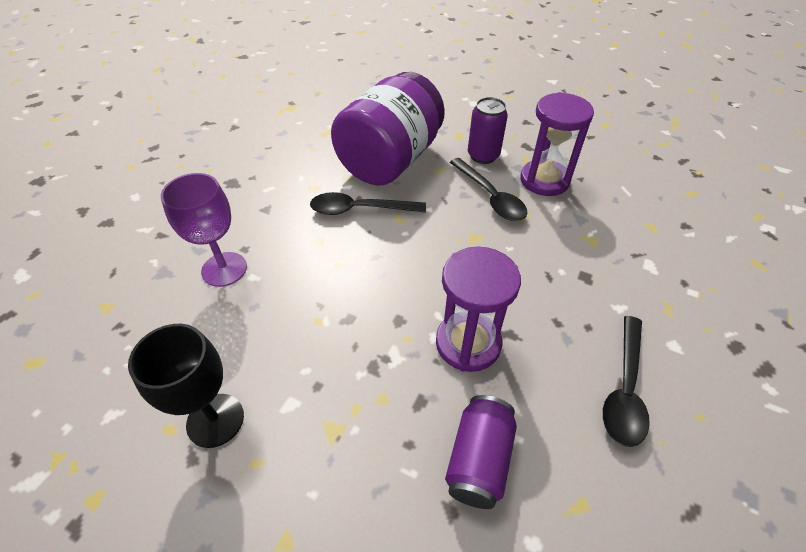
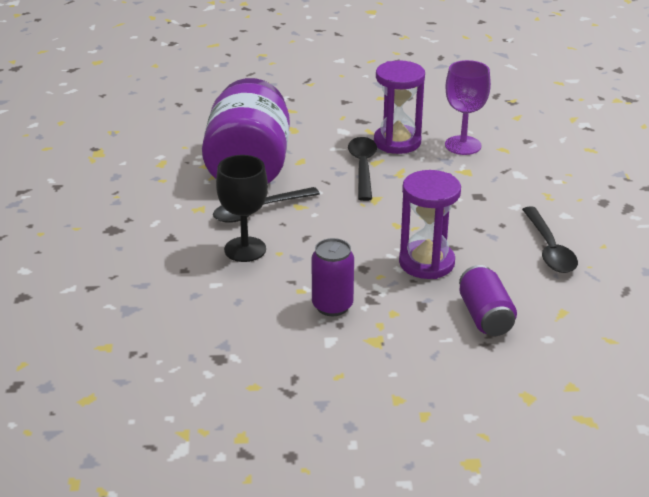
camera: 30 degrees left, 15 degrees down
black goblet [128,324,244,448] -> black goblet moved to [216,155,268,262]
purple goblet [161,173,247,287] -> purple goblet moved to [445,60,491,155]
black spoon [450,158,527,221] -> black spoon turned 120 degrees counterclockwise [348,137,377,201]
purple can [468,97,508,164] -> purple can moved to [311,238,354,316]

